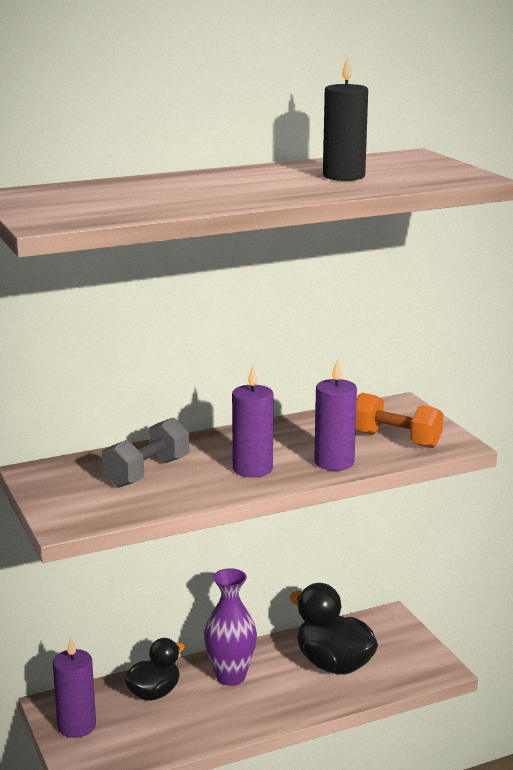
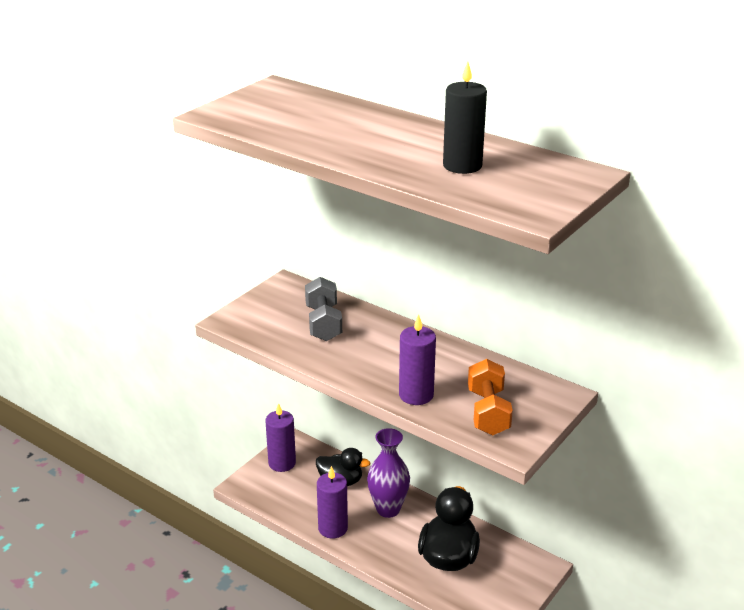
camera: 60 degrees right, 10 degrees up
grey dumbbell [102,418,189,488] -> grey dumbbell turned 75 degrees clockwise [305,277,342,341]
purple candle [232,365,273,477] -> purple candle moved to [317,466,348,538]

